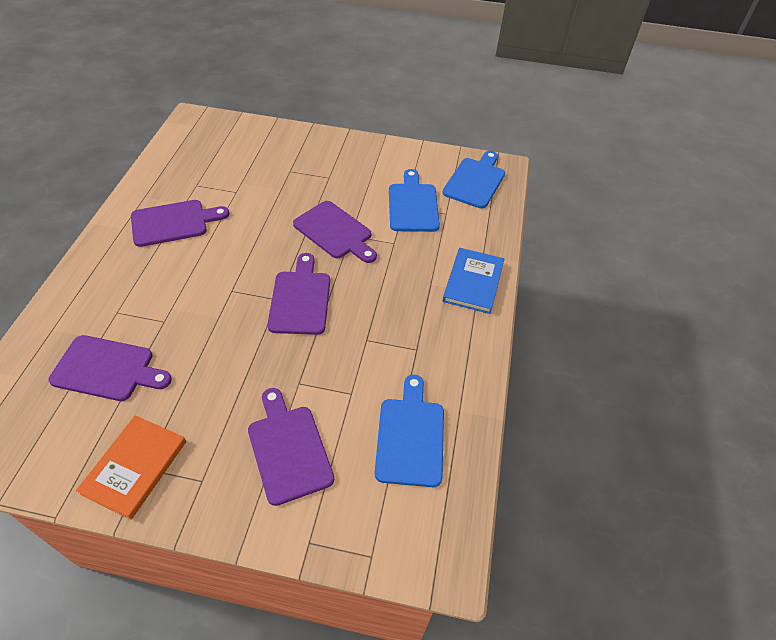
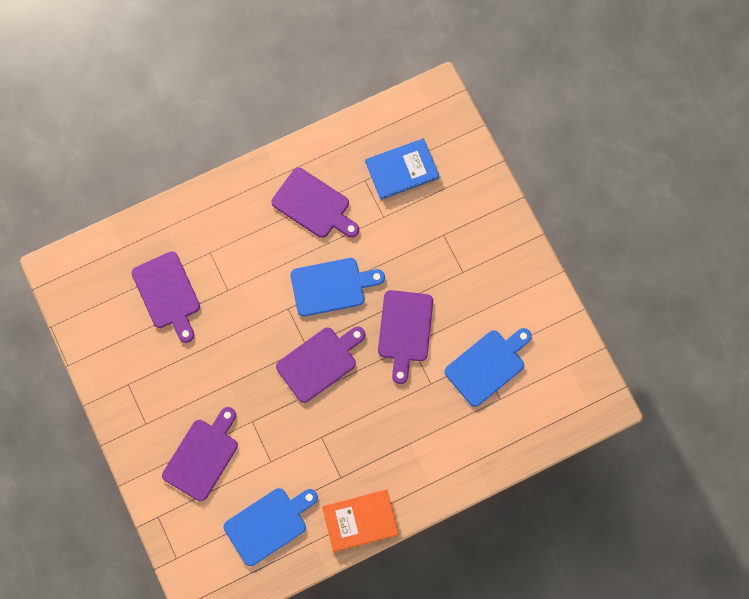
camera: 55 degrees right, 25 degrees up
orange book [76,415,186,520] -> orange book moved to [322,489,399,552]
blue cutting board [443,151,505,209] -> blue cutting board moved to [291,258,385,316]
blue book [443,248,504,314] -> blue book moved to [365,138,439,200]

